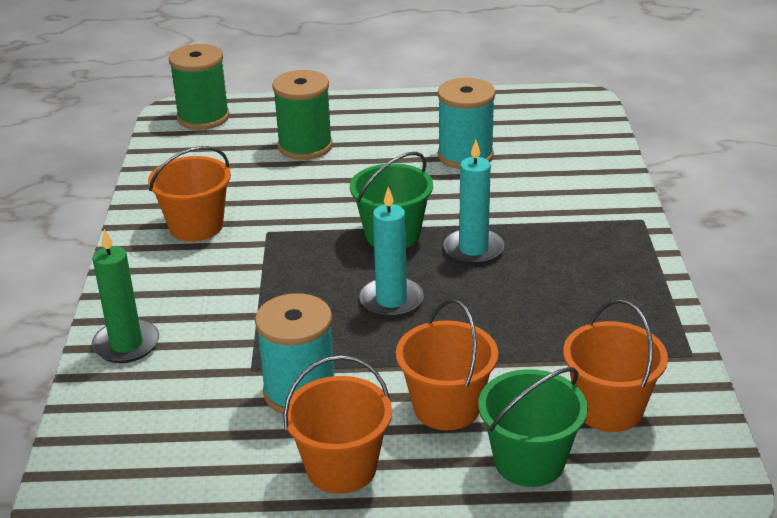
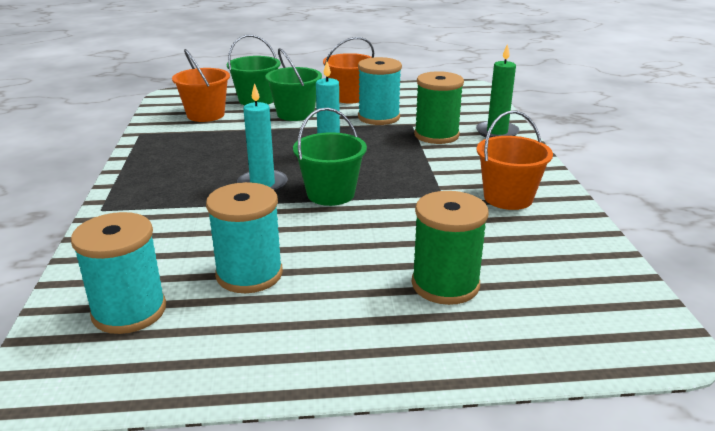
camera: 175 degrees right, 5 degrees down
green spool [169,44,230,130] -> green spool moved to [414,71,464,144]
orange bucket [396,299,498,430] -> green bucket [265,48,322,121]
none -> turquoise spool [71,212,166,334]

